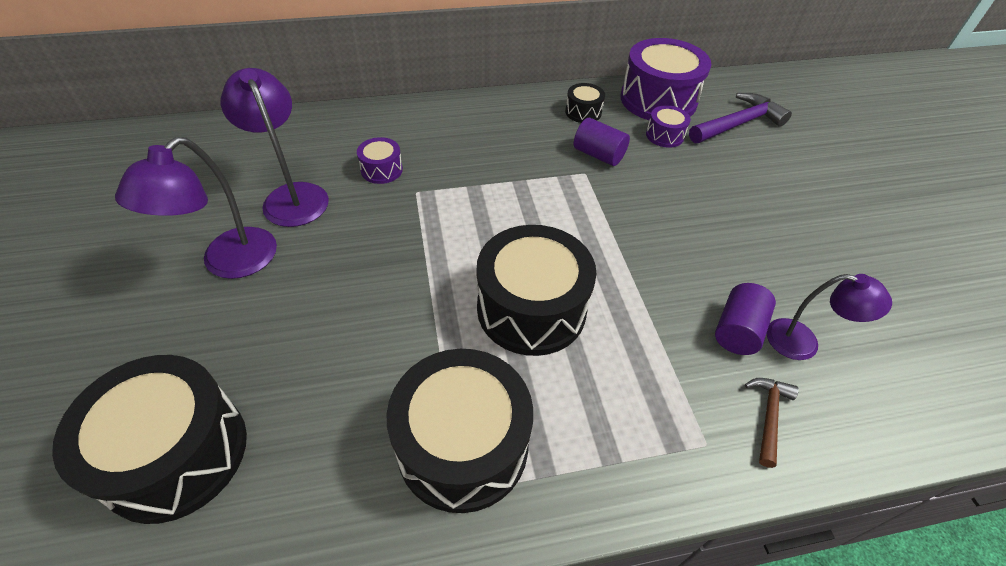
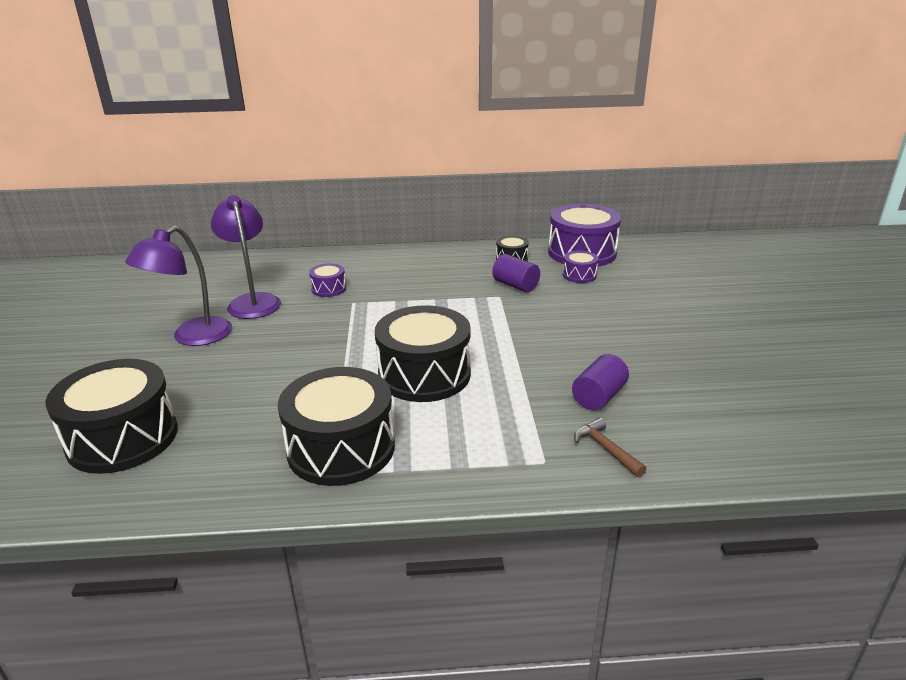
camera: 10 degrees right, 20 degrees down
purple hammer [689,93,792,143] -> none
brown hammer [745,378,799,468] -> brown hammer turned 60 degrees counterclockwise [574,418,647,477]
purple lamp [767,274,892,360] -> none

